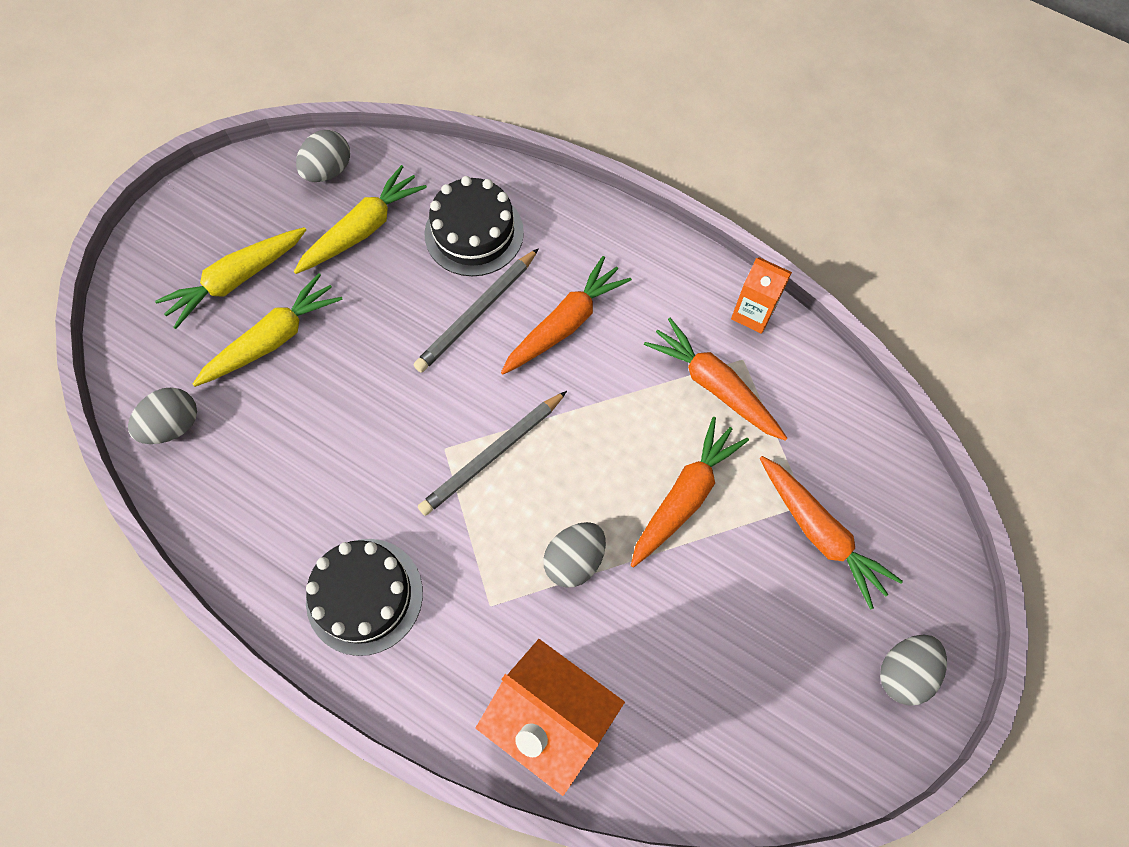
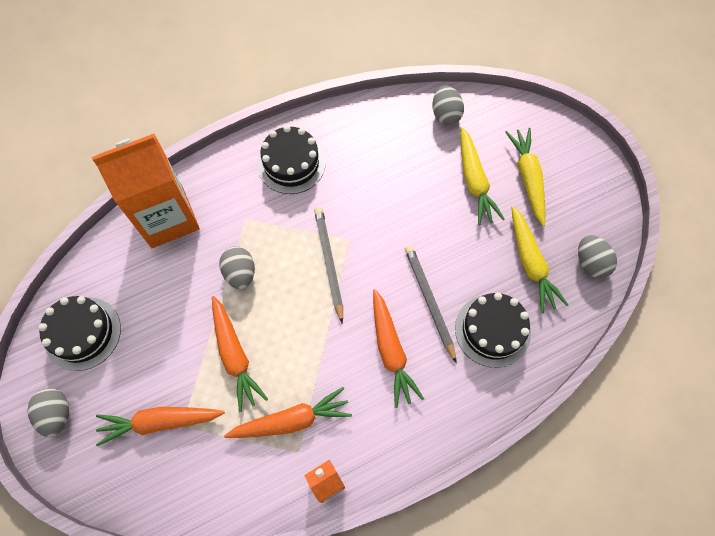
camera: 120 degrees right, 0 degrees up
none -> black cake [38,296,121,371]

